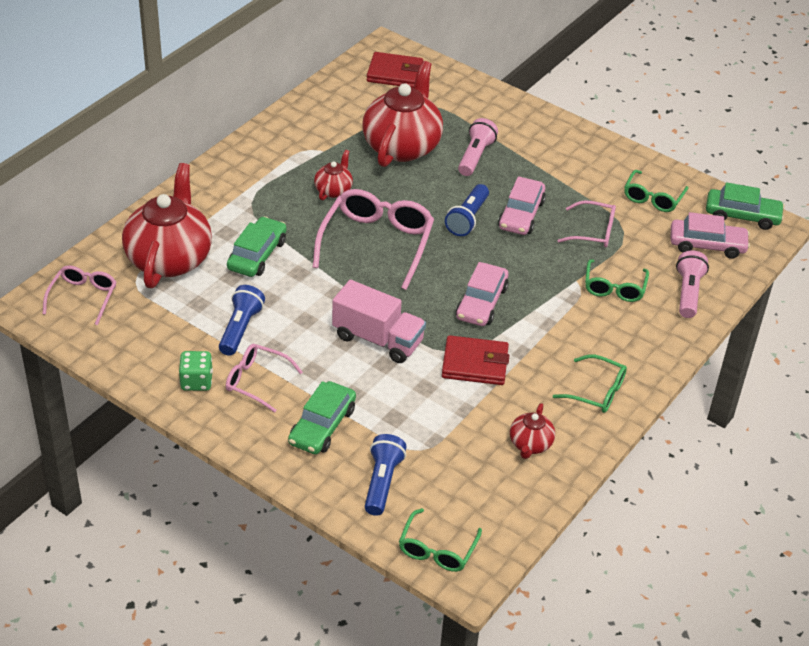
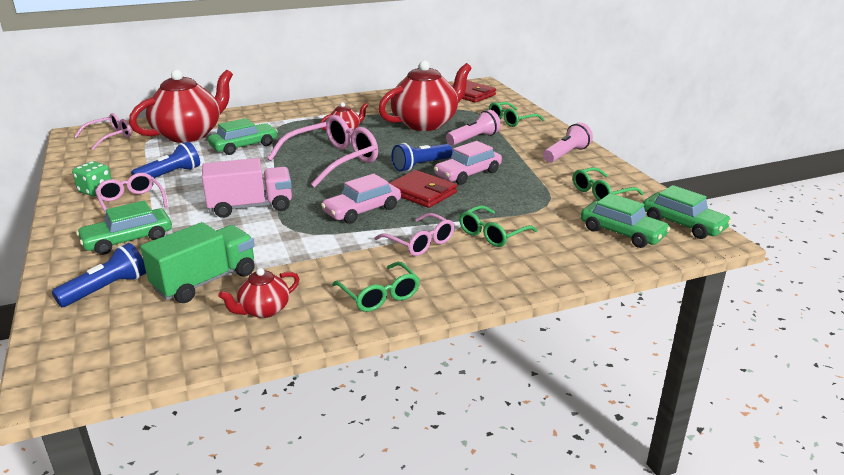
camera: 35 degrees right, 15 degrees down
pink truck [332,280,426,363] -> pink truck turned 75 degrees counterclockwise [202,158,292,218]
green glasses [399,508,482,572] -> green glasses moved to [489,102,545,127]
red wallet [442,335,509,385] -> red wallet moved to [390,170,457,208]
pink glasses [557,200,616,247] -> pink glasses moved to [374,213,455,256]
pink car [670,212,750,259] -> green car [581,193,671,248]
pink flashlight [676,250,709,318] -> pink flashlight moved to [543,122,593,163]
none -> green truck [141,222,255,303]

